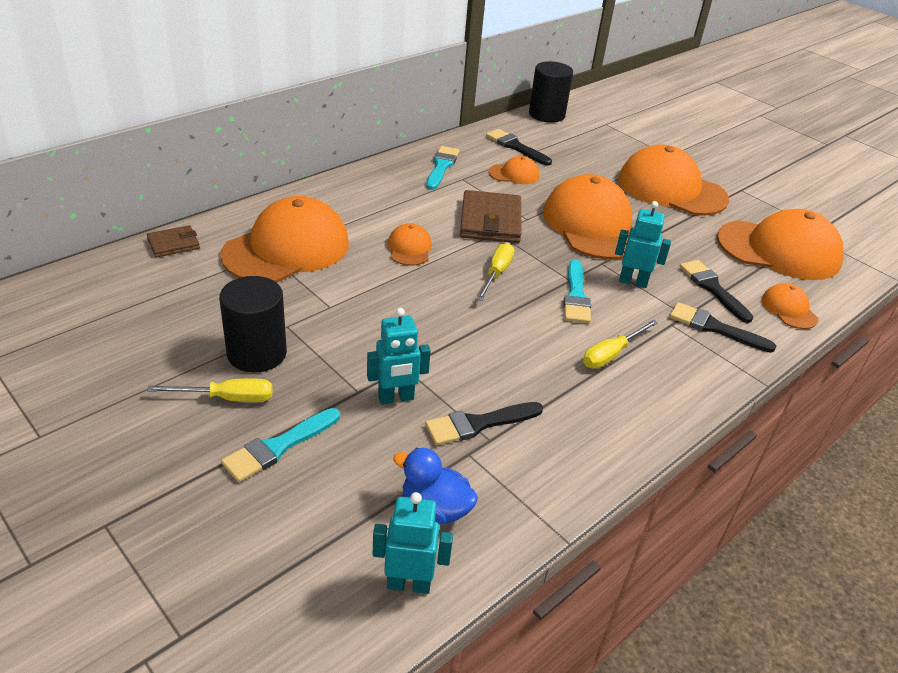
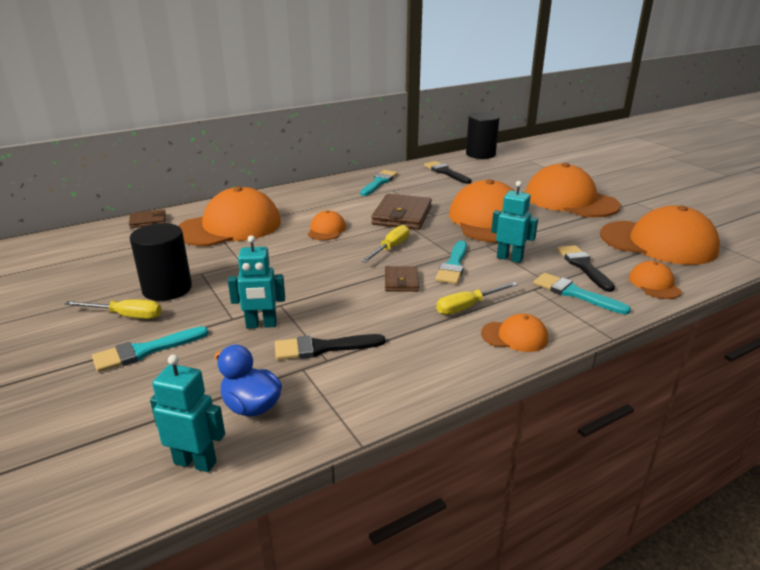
camera: 15 degrees right, 10 degrees down
orange cap [489,156,539,184] -> orange cap moved to [481,314,548,352]
black brush [670,302,776,353] -> turquoise brush [534,273,631,314]
none -> brown wallet [385,266,419,292]

